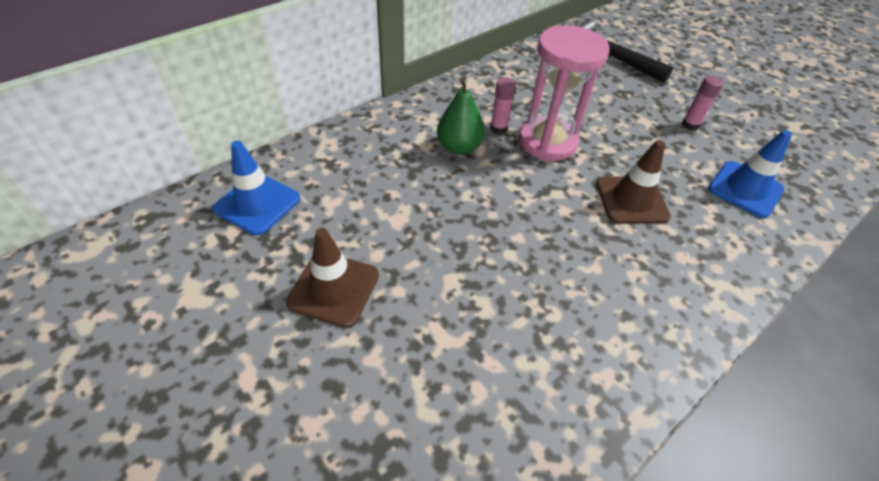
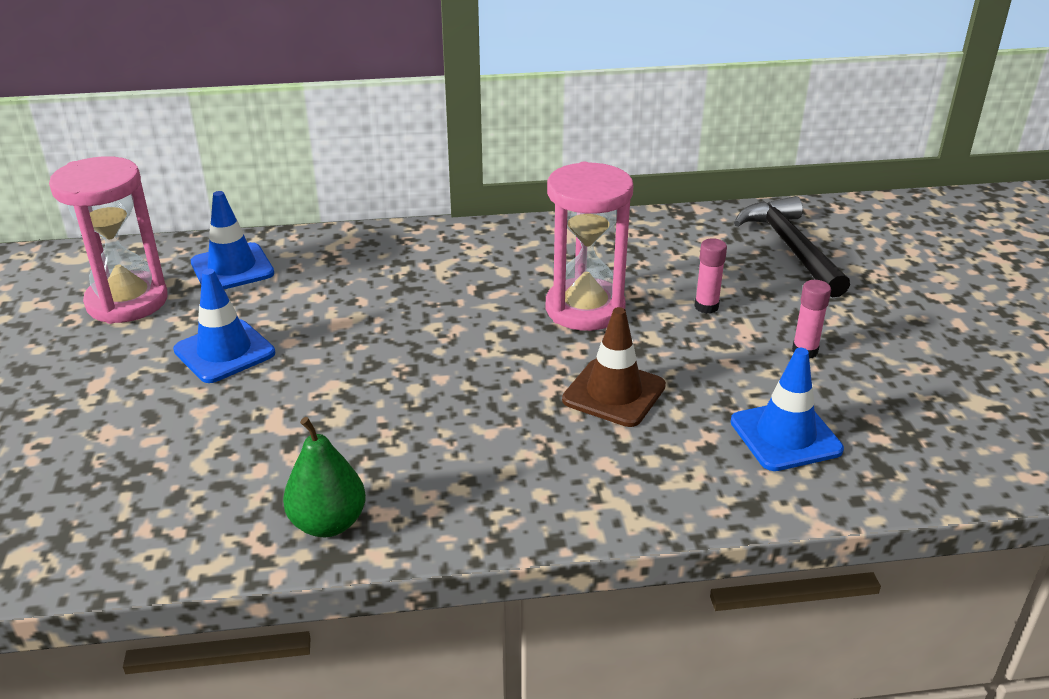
camera: 35 degrees right, 15 degrees down
brown traffic cone [286,228,379,328] -> blue traffic cone [173,269,275,383]
green pear [437,77,485,155] -> green pear moved to [283,417,366,537]
pink glue stick [490,77,516,134] -> pink glue stick moved to [695,238,727,314]
none -> pink hourglass [49,156,168,324]

